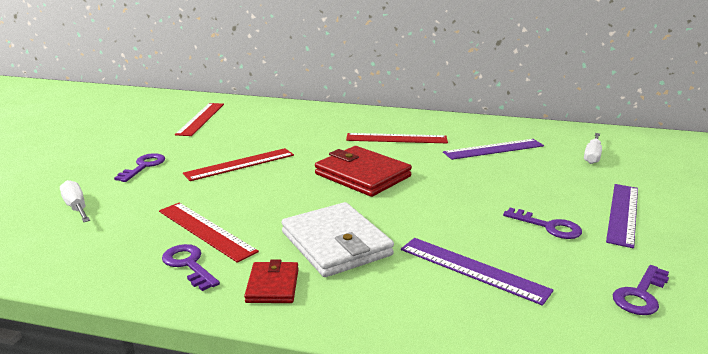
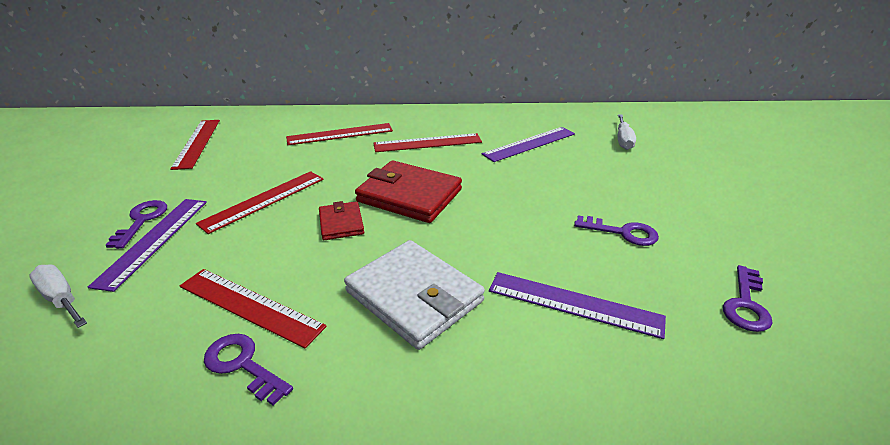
camera: 15 degrees left, 10 degrees up
red wallet [244,259,299,303] -> red wallet moved to [319,201,364,240]
purple ruler [606,184,638,248] -> purple ruler moved to [88,199,207,292]
none -> red ruler [286,123,393,145]

